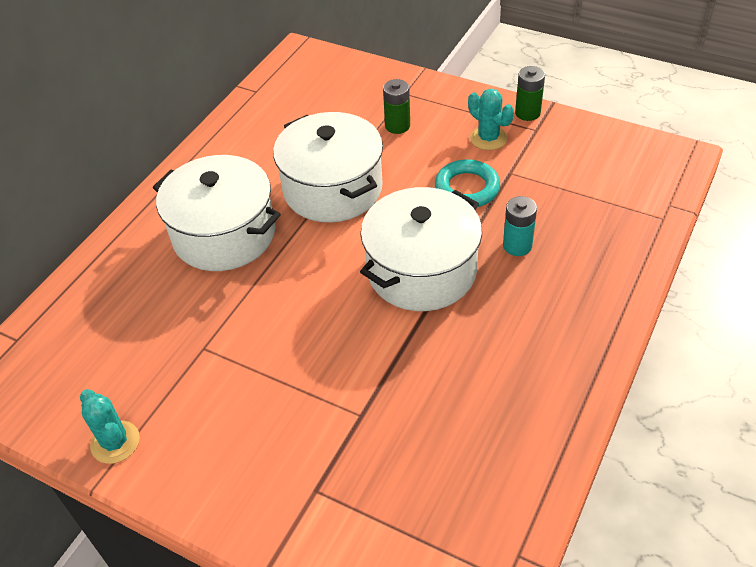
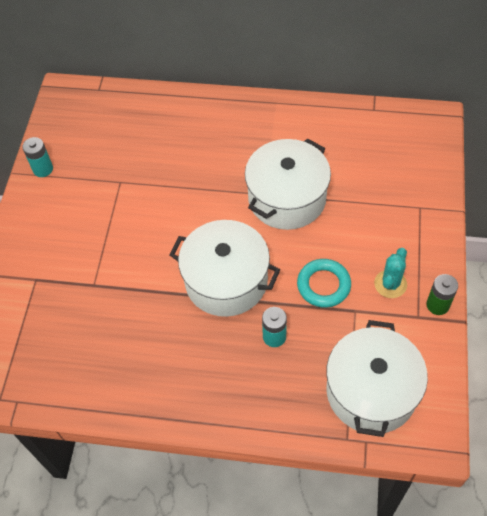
camera: 70 degrees right, 10 degrees up
turquoise cactus [80,389,140,464] -> turquoise battery [22,137,53,177]
white pot [153,155,281,271] -> white pot moved to [326,320,428,437]
green battery [383,79,410,134] -> none

